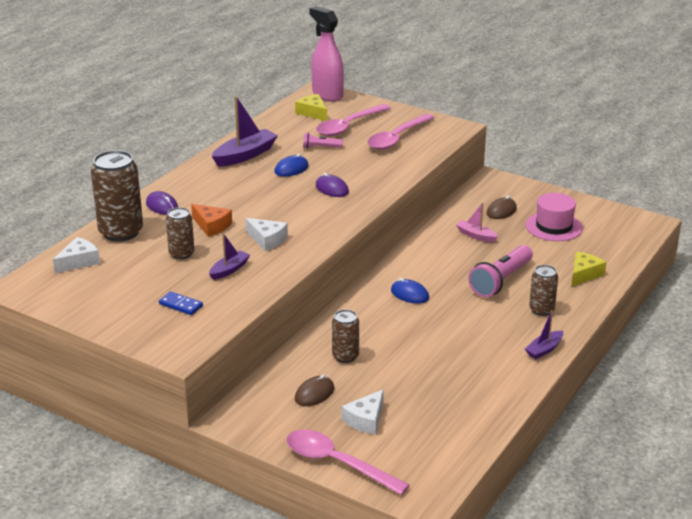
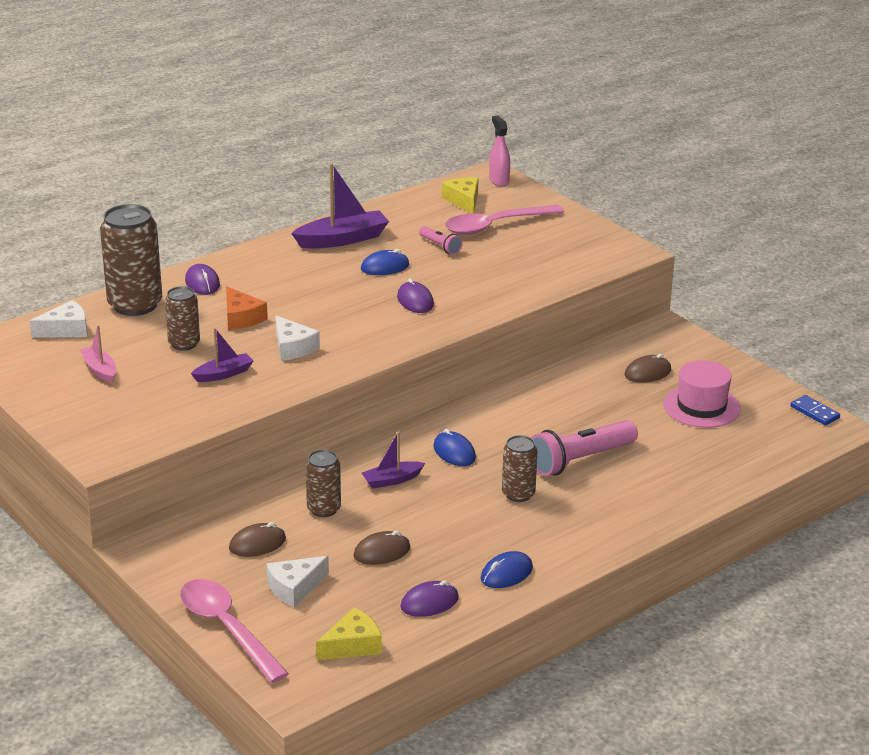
camera: 20 degrees right, 0 degrees up
blue domino [159,291,203,315] -> blue domino moved to [790,395,840,426]
pink flashlight [303,132,343,149] -> pink flashlight turned 150 degrees counterclockwise [419,226,463,255]
pink spray bottle [309,6,344,101] -> pink spray bottle [489,115,510,186], size x0.56
pink spoon [367,114,435,150] -> none
pink boat [456,203,498,242] -> pink boat moved to [80,325,116,383]
purple boat [525,310,563,359] -> purple boat moved to [362,431,425,489]
brown can [529,265,558,316] -> brown can moved to [502,435,537,502]
yellow cheese [572,251,607,286] -> yellow cheese moved to [316,607,382,660]
none -> brown mouse [353,531,410,565]
none -> purple mouse [400,580,459,617]
none -> blue mouse [481,551,533,588]

